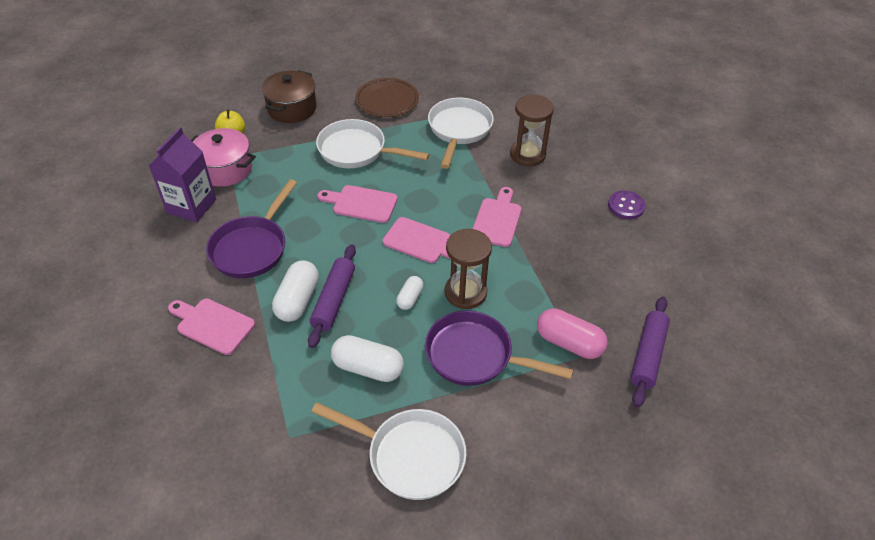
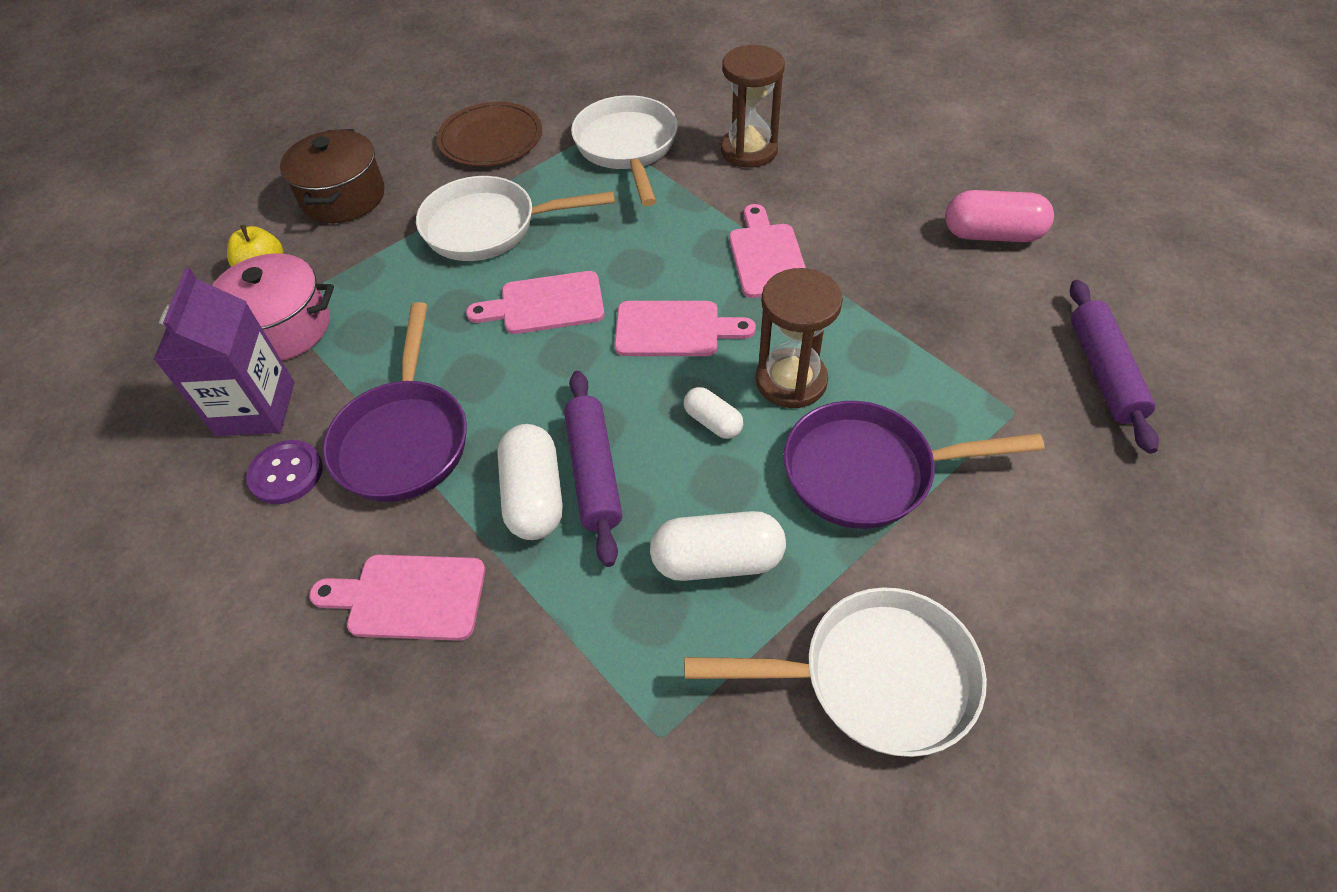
camera: 20 degrees left, 5 degrees up
white capsule [396,276,424,310] -> white capsule turned 45 degrees counterclockwise [684,387,743,439]
pink capsule [537,308,608,359] -> pink capsule moved to [945,190,1054,242]
purple button [608,191,646,219] -> purple button moved to [246,440,323,504]

